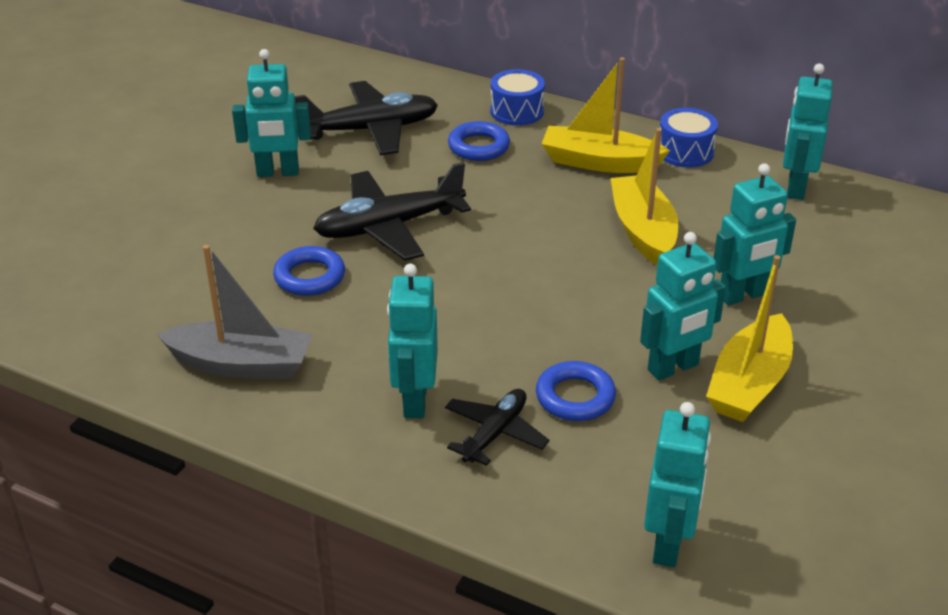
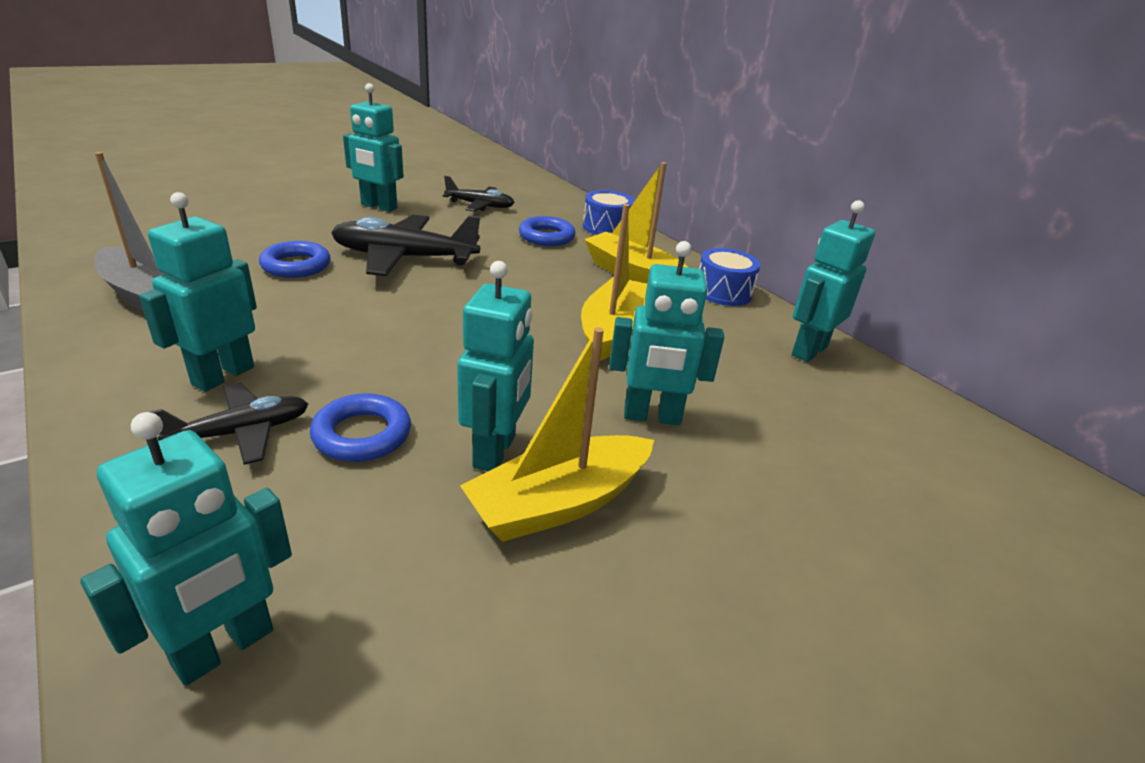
camera: 25 degrees right, 5 degrees down
black plane [295,81,438,155] -> black plane [443,176,515,212], size x0.59
turquoise robot [640,232,726,381] -> turquoise robot turned 75 degrees counterclockwise [457,261,534,471]

